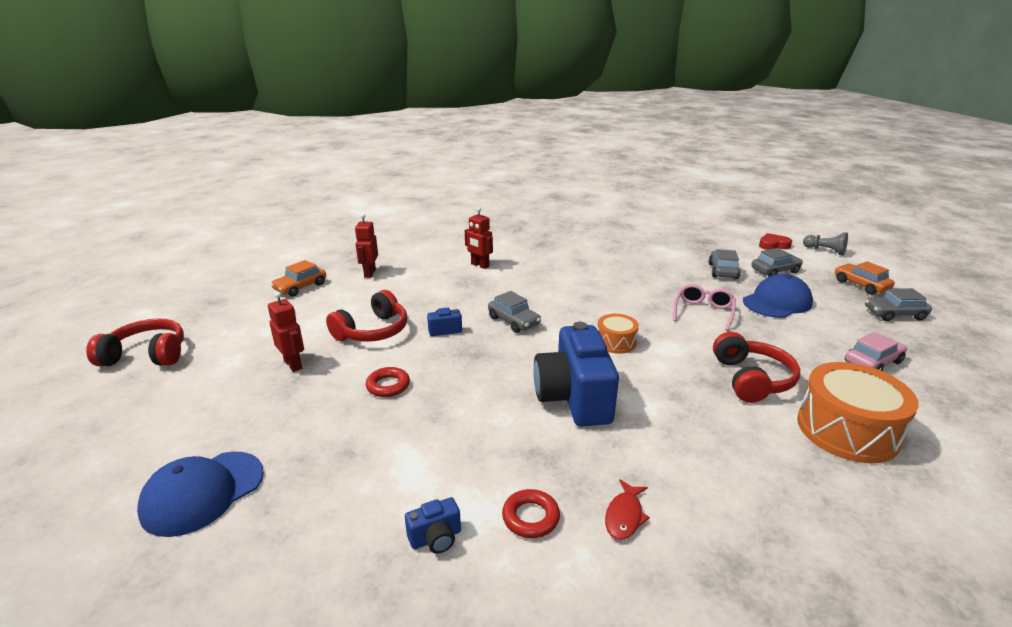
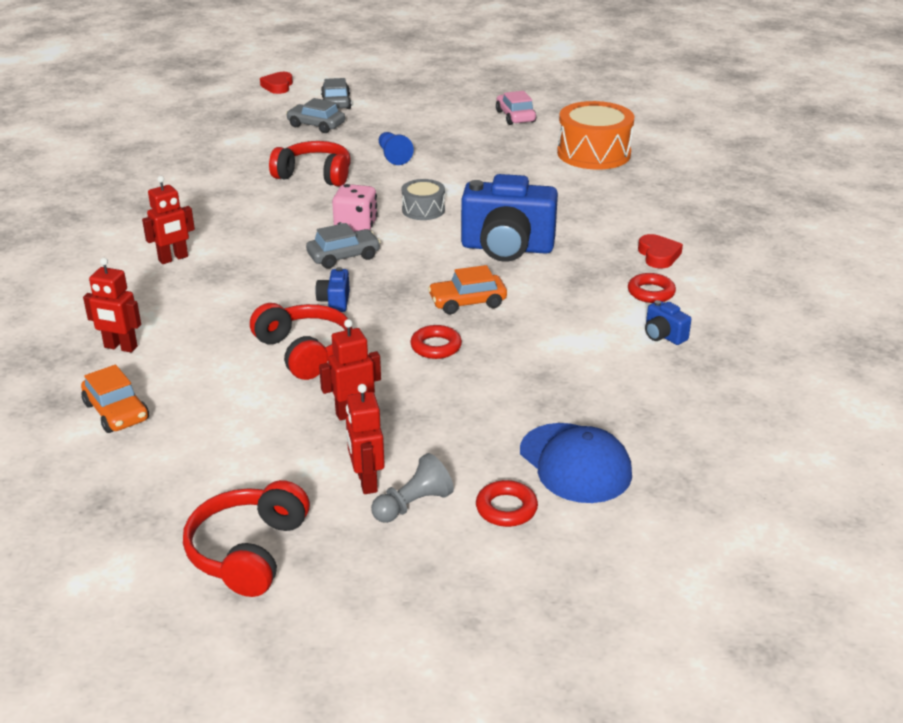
camera: 75 degrees left, 5 degrees up
blue camera [405,497,461,554] -> blue camera turned 150 degrees clockwise [645,300,691,345]
orange drum [597,314,639,354] -> grey drum [402,179,445,220]
red fish [605,479,650,540] -> red heart [638,234,683,268]
pink glasses [673,284,736,331] -> blue pawn [379,132,414,165]
red headphones [713,332,800,403] -> red headphones moved to [269,141,351,186]
blue cap [743,274,813,318] -> none
grey pawn [803,232,848,256] -> grey pawn moved to [371,453,454,523]
orange car [835,261,895,295] -> orange car moved to [428,265,507,314]
grey car [865,288,932,321] -> none
none -> pink dice [332,184,378,232]
none -> red robot [346,384,385,494]
none -> red ring [476,480,538,527]

